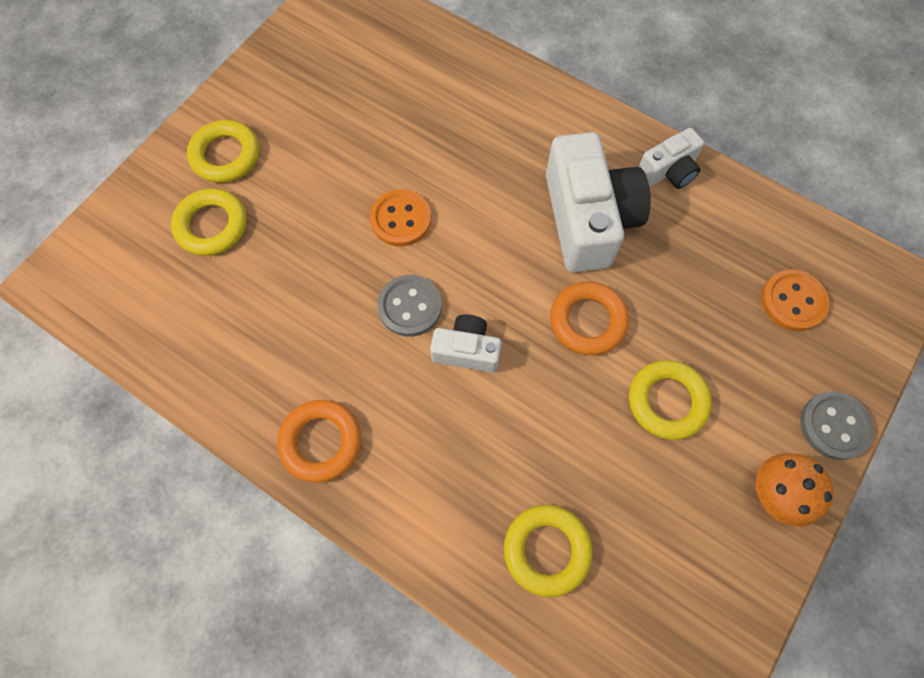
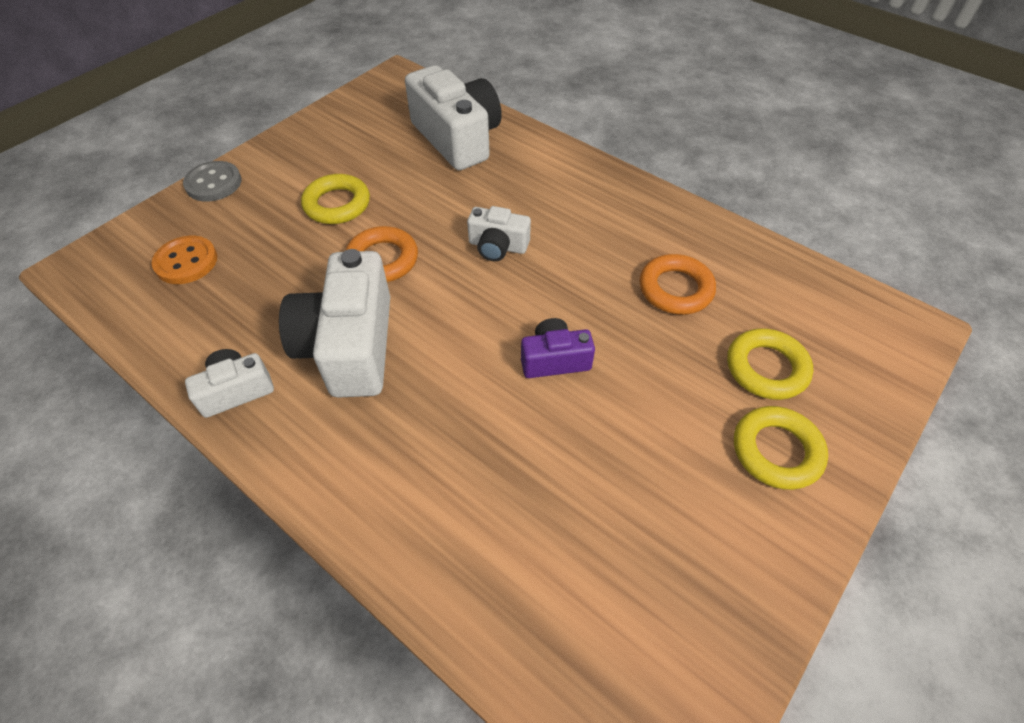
camera: 175 degrees left, 15 degrees down
orange ring [277,400,361,483] -> orange ring moved to [639,254,716,315]
orange button [370,189,431,246] -> purple camera [521,318,595,378]
grey button [377,275,442,337] -> none
yellow ring [504,505,593,597] -> white camera [405,65,502,170]
orange mushroom [756,453,834,527] -> none

